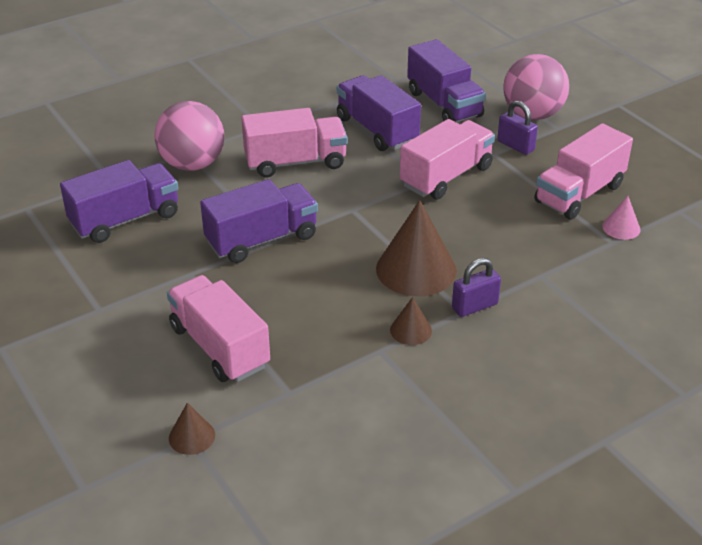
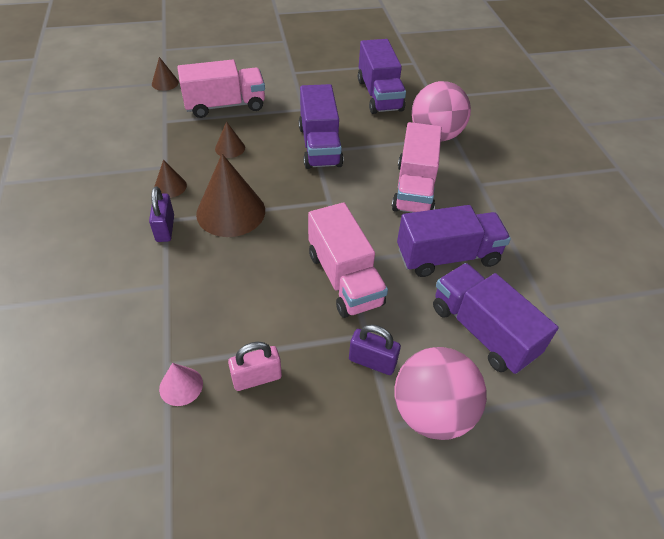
camera: 110 degrees right, 10 degrees up
purple truck [407,39,486,122] -> purple truck turned 60 degrees clockwise [433,263,559,374]
purple padlock [497,101,538,155] -> purple padlock turned 45 degrees clockwise [349,325,401,375]
pink truck [534,123,633,220] -> pink padlock [228,342,282,391]
none -> brown cone [215,121,245,158]

